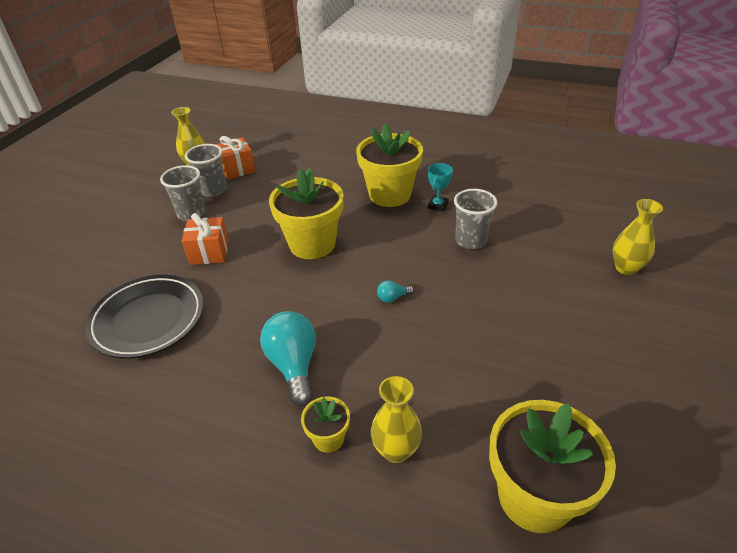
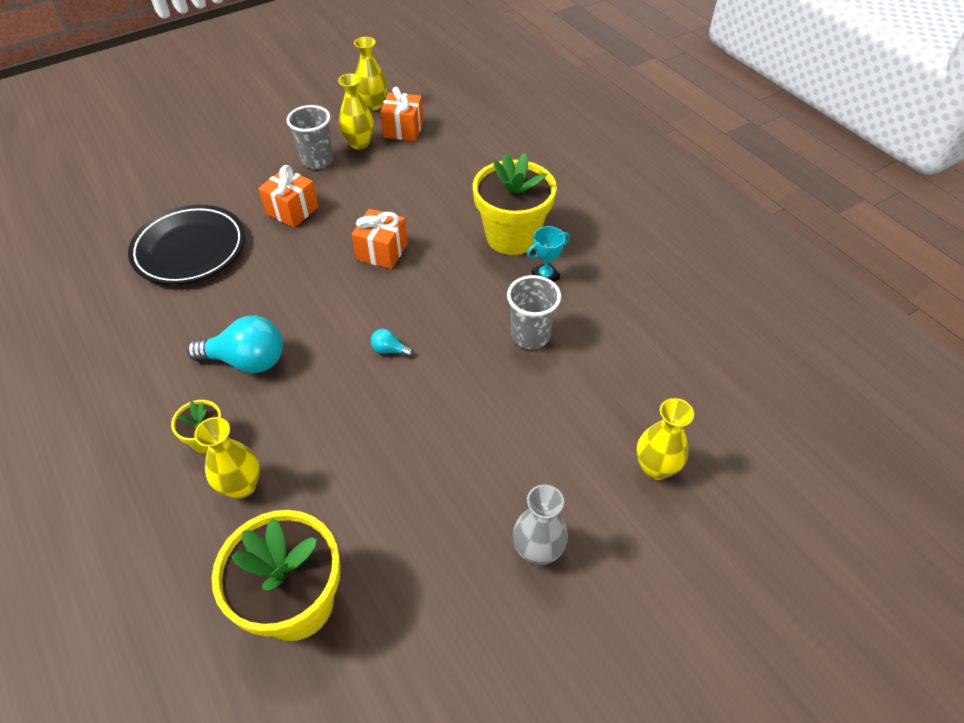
camera: 35 degrees right, 10 degrees up
grey cup [185,144,227,197] -> yellow vase [338,74,374,149]
turquoise light bulb [260,311,316,406] -> turquoise light bulb turned 75 degrees clockwise [187,315,283,373]
yellow flower pot [269,168,344,259] -> orange gift [352,209,408,269]
none -> grey vase [513,484,568,565]

